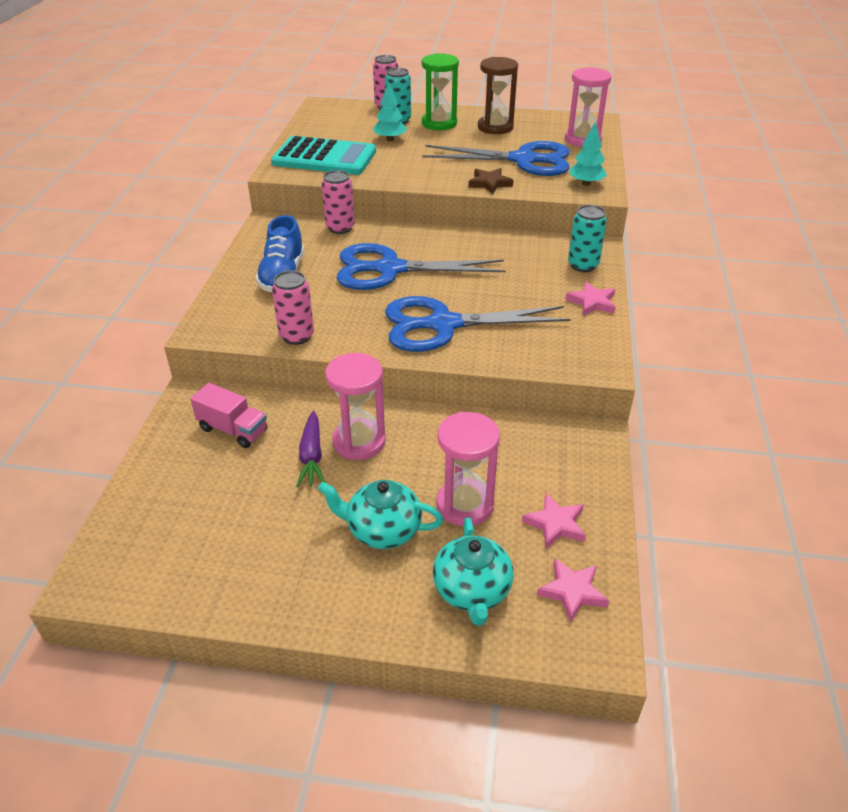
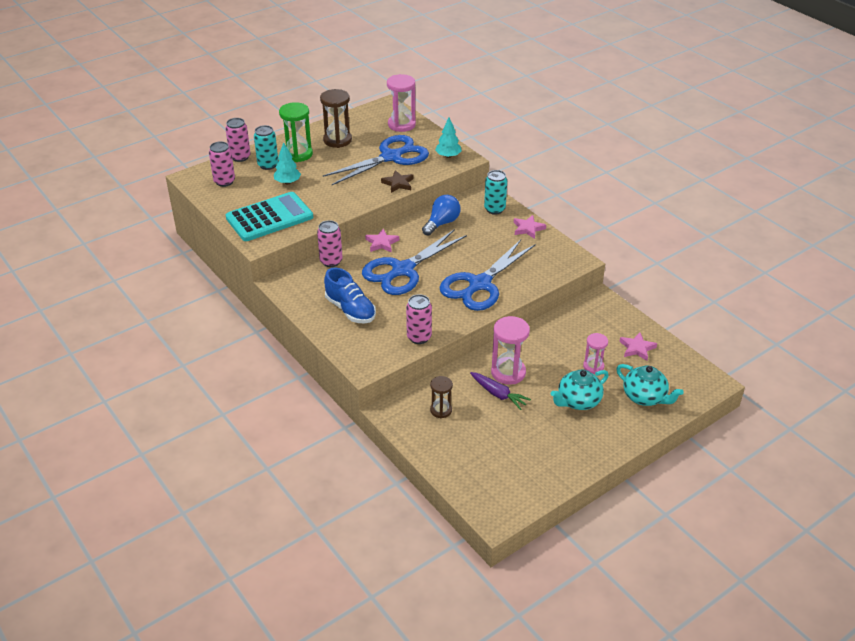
camera: 45 degrees left, 0 degrees up
pink truck [190,383,268,448] -> brown hourglass [430,376,453,418]
pink hourglass [436,412,500,526] -> pink hourglass [583,333,608,374], size x0.61
pink star [537,558,609,623] -> pink star moved to [365,229,399,252]
none -> pink can [209,141,235,187]
none -> blue light bulb [422,195,460,236]

